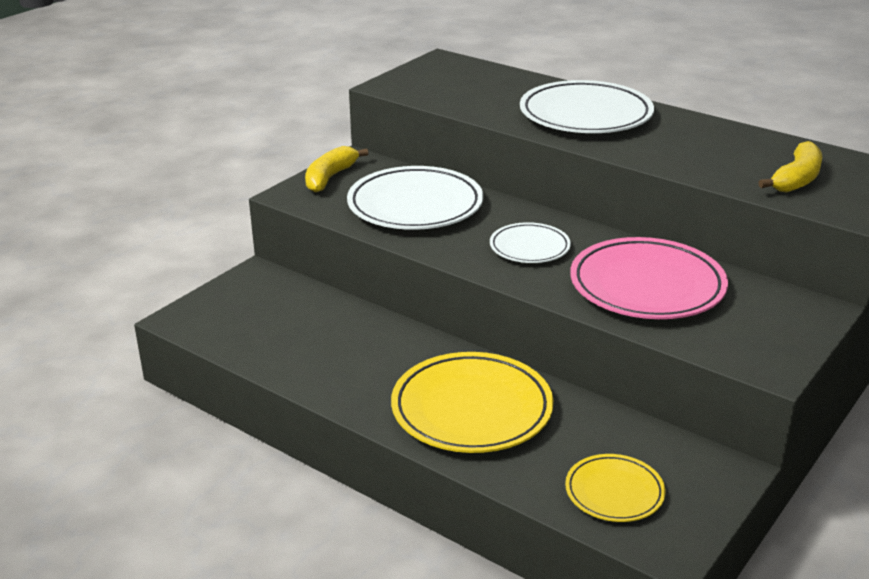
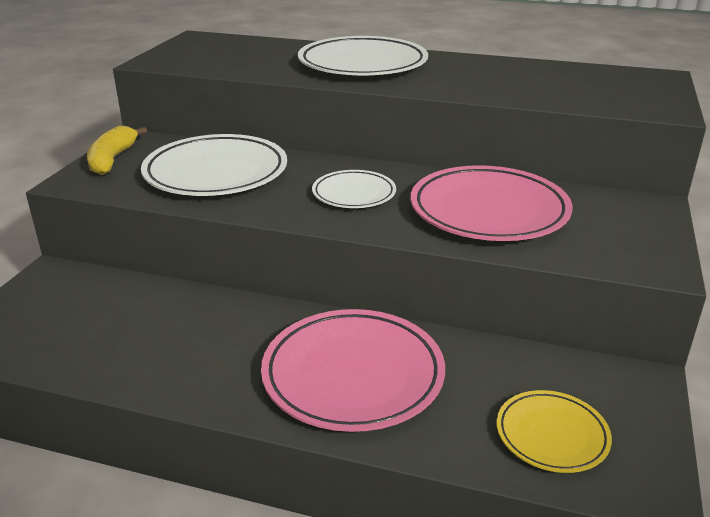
camera: 20 degrees left, 0 degrees up
yellow plate [391,352,553,453] -> pink plate [261,309,445,432]
yellow banana [758,141,822,193] -> none

